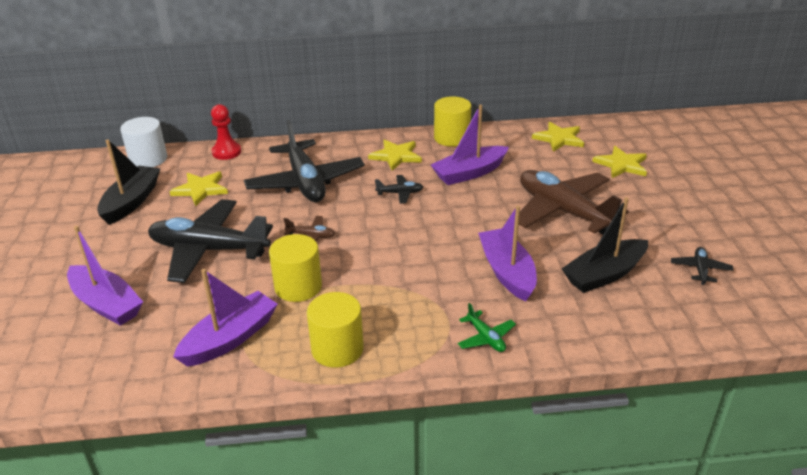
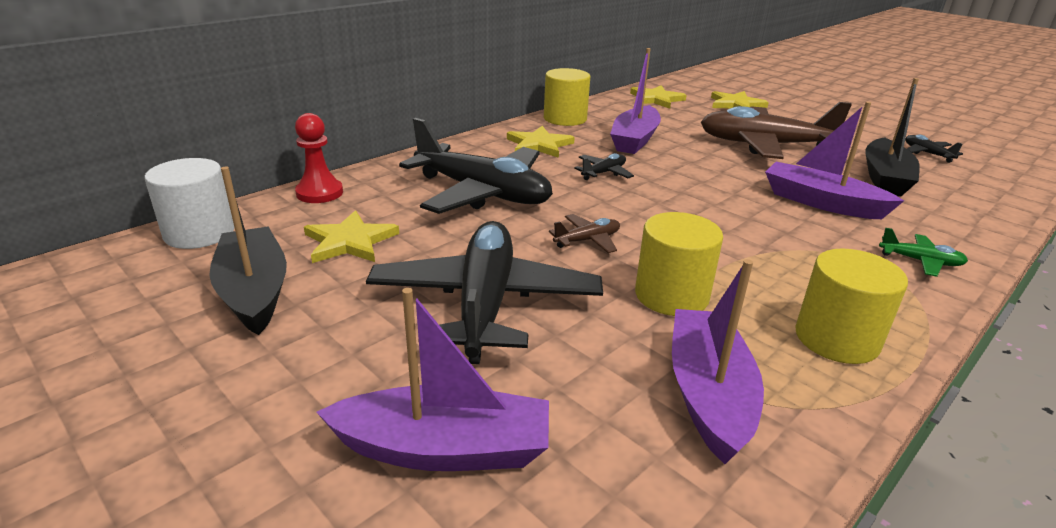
camera: 40 degrees left, 5 degrees down
black plane [148,199,273,283] -> black plane turned 120 degrees clockwise [366,221,603,364]

